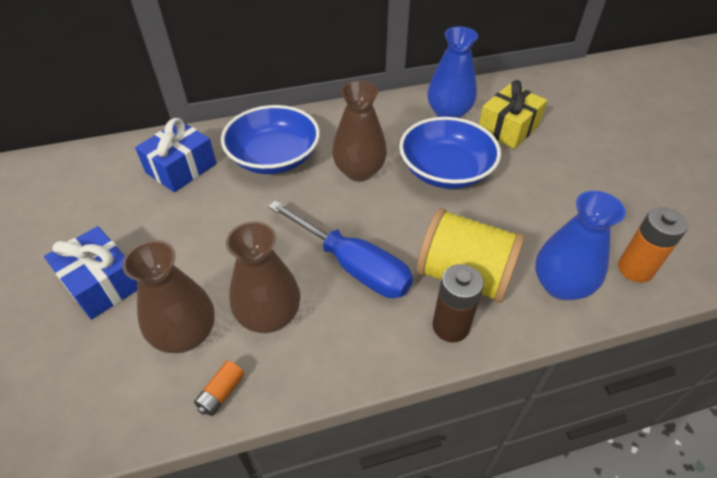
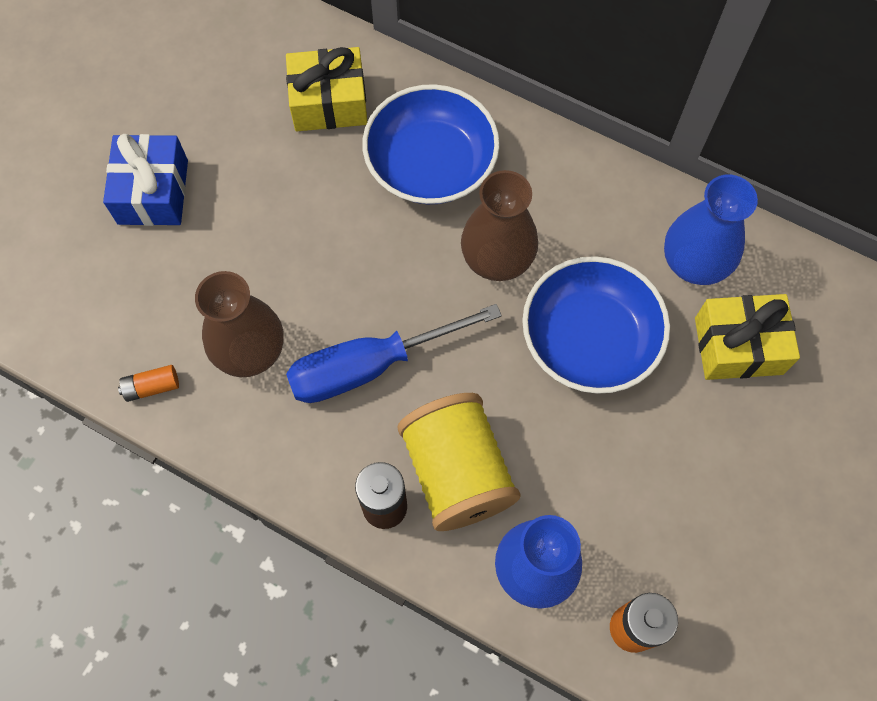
camera: 45 degrees right, 20 degrees up
brown vase [122,240,215,353] -> none
blue gift [135,118,217,192] -> yellow gift [286,47,367,131]
blue screwdriver [268,201,413,298] -> blue screwdriver turned 75 degrees clockwise [286,304,502,403]

